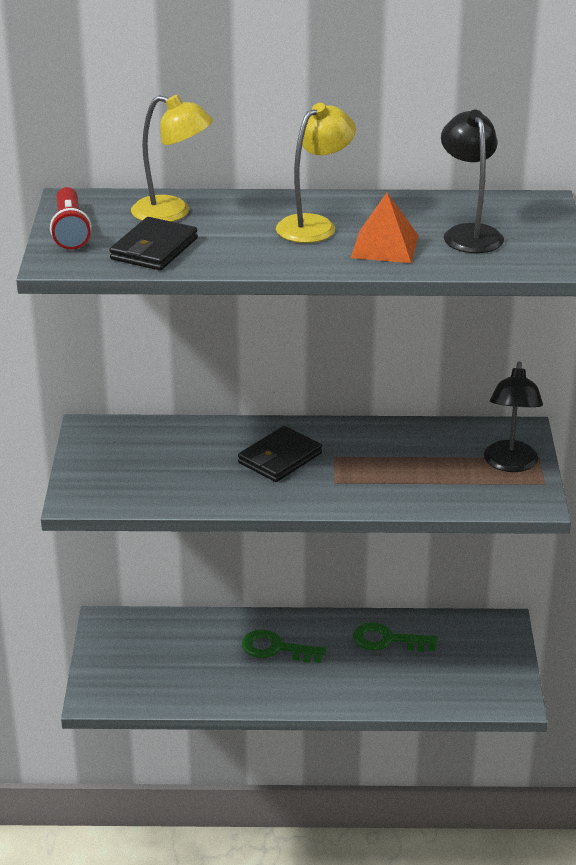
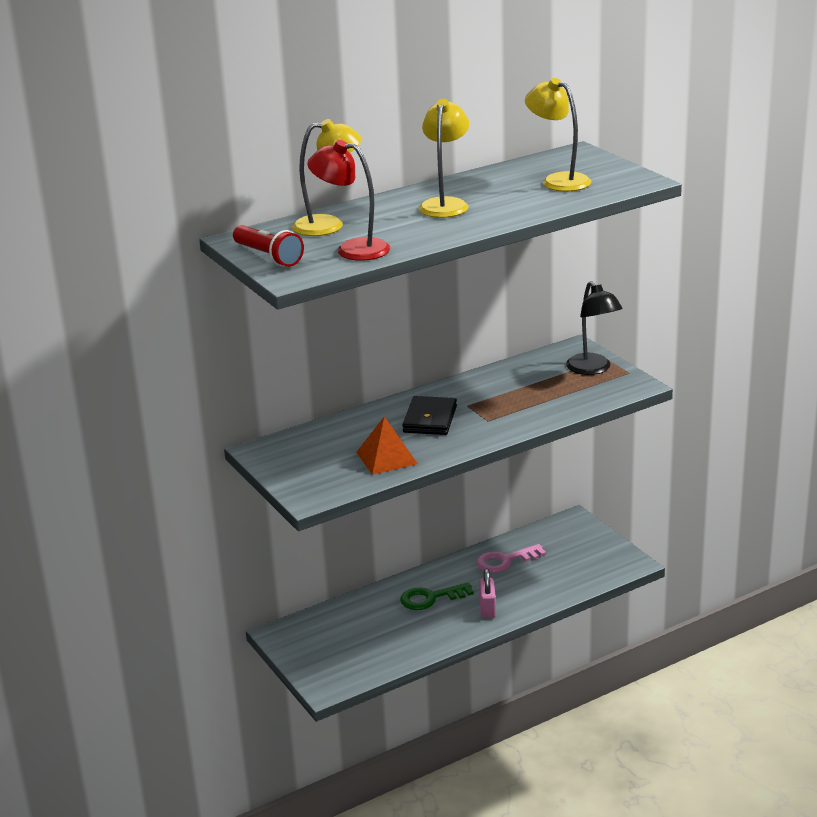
camera: 30 degrees left, 5 degrees down
black wallet [109,217,198,271] -> red lamp [307,140,390,261]
orange pyramid [351,193,419,263] -> orange pyramid moved to [356,416,418,475]
green key [353,622,438,652] -> pink key [477,544,546,573]
black lamp [441,110,504,253] -> yellow lamp [525,78,591,192]
none -> pink padlock [479,568,496,618]

